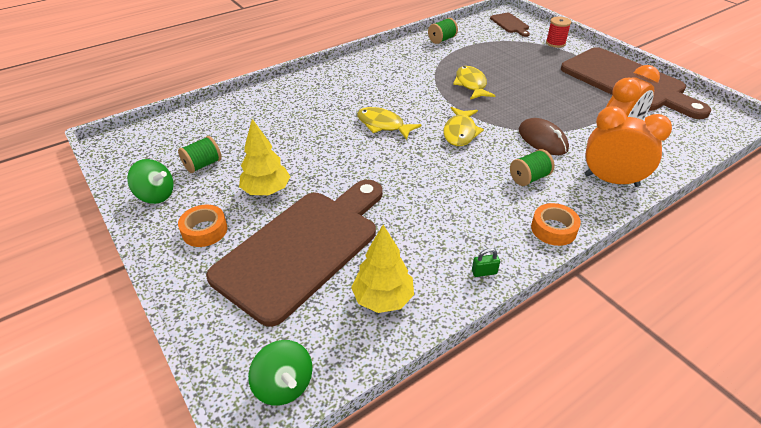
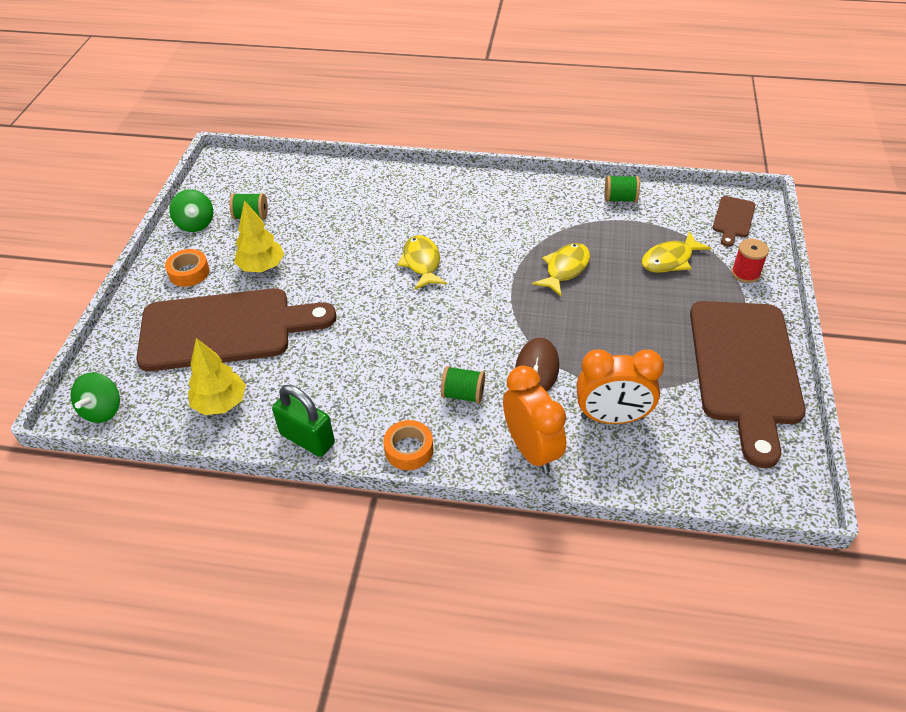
camera: 45 degrees right, 5 degrees up
yellow fish [443,107,484,146] -> yellow fish moved to [642,231,712,273]
green padlock [472,248,500,277] -> green padlock [272,385,335,457], size x2.29

